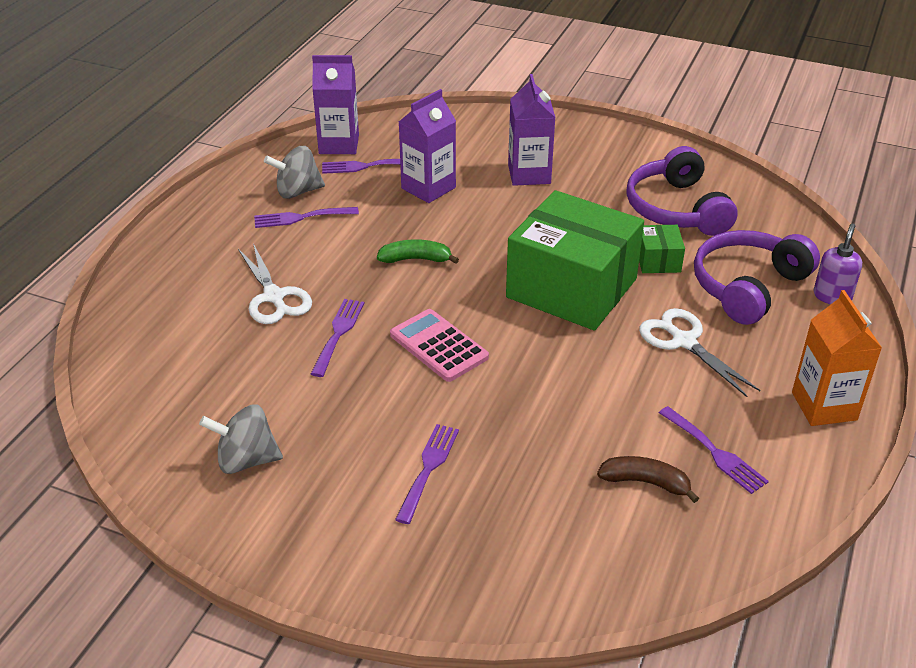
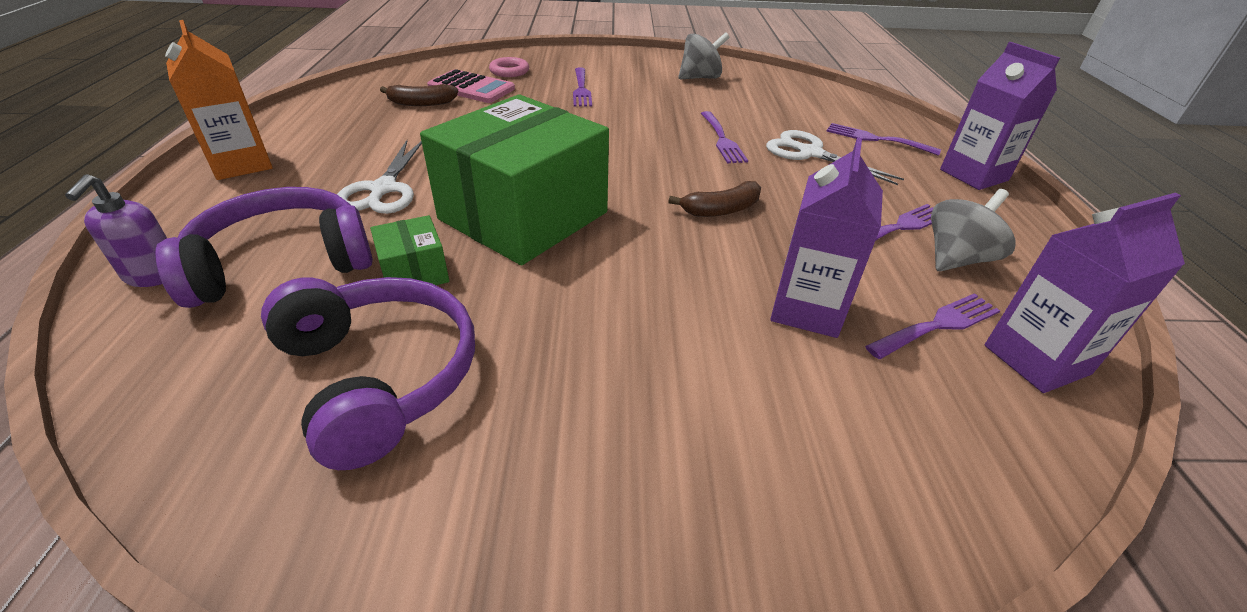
camera: 155 degrees right, 0 degrees up
green banana [377,239,459,264] -> brown banana [668,181,761,217]
pink calculator [390,309,489,382] -> pink calculator moved to [427,69,515,103]
green box [506,190,644,331] -> green box turned 60 degrees counterclockwise [420,95,609,265]
purple carton [508,74,556,186] -> purple carton moved to [940,42,1060,190]
white scissors [639,308,760,397] -> white scissors turned 60 degrees clockwise [337,140,422,214]
purple fork [659,406,769,494] -> purple fork moved to [826,123,941,156]
purple headphones [694,230,820,325] -> purple headphones turned 135 degrees counterclockwise [155,187,373,308]
none -> pink ring [489,57,529,77]

